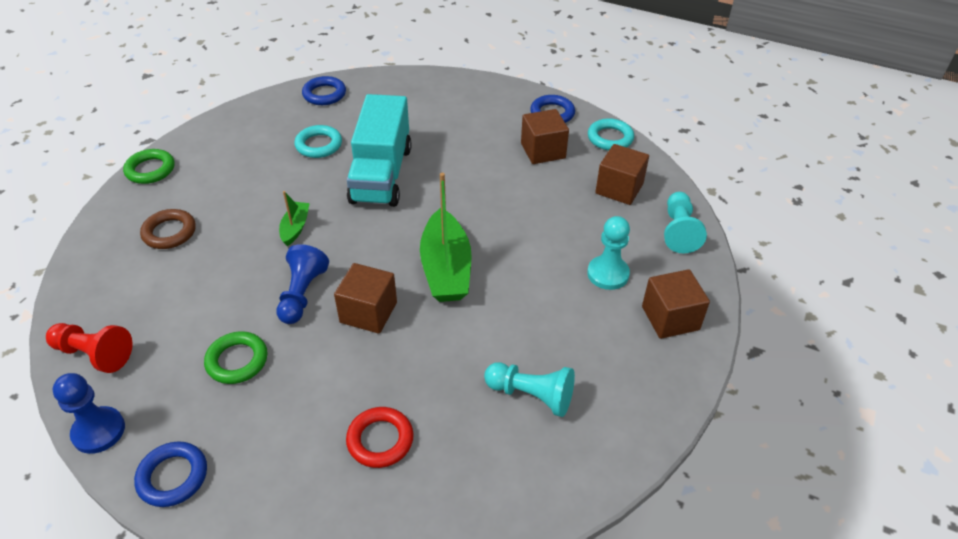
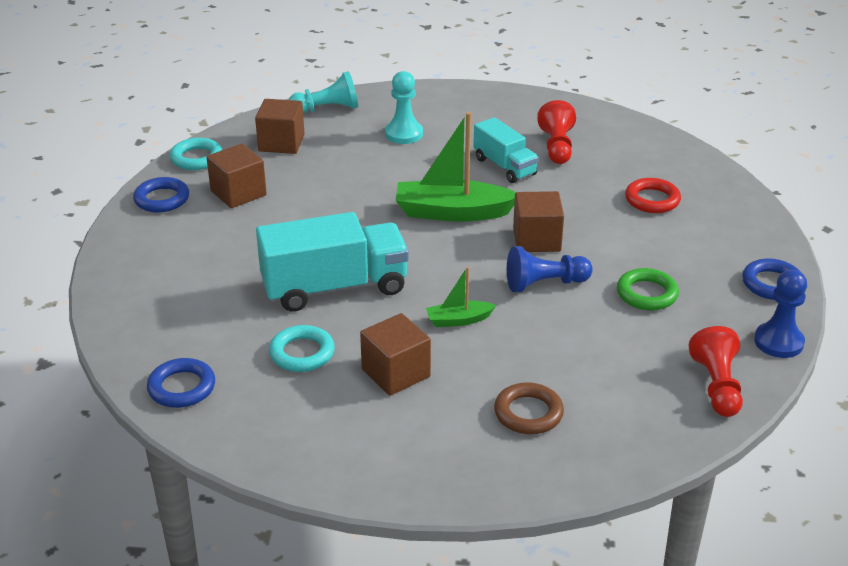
camera: 110 degrees left, 10 degrees down
green ring [123,149,174,184] -> none
green boat [420,173,472,302] -> green boat turned 150 degrees counterclockwise [396,112,516,221]
turquoise pawn [484,362,575,417] -> red pawn [537,100,576,164]
brown cube [642,269,710,339] -> brown cube moved to [360,313,431,396]
none -> turquoise truck [473,117,539,183]

